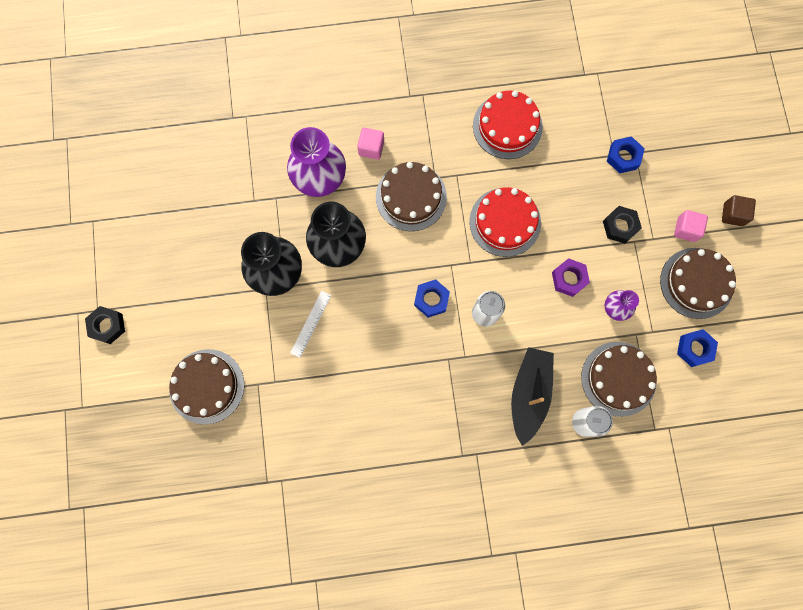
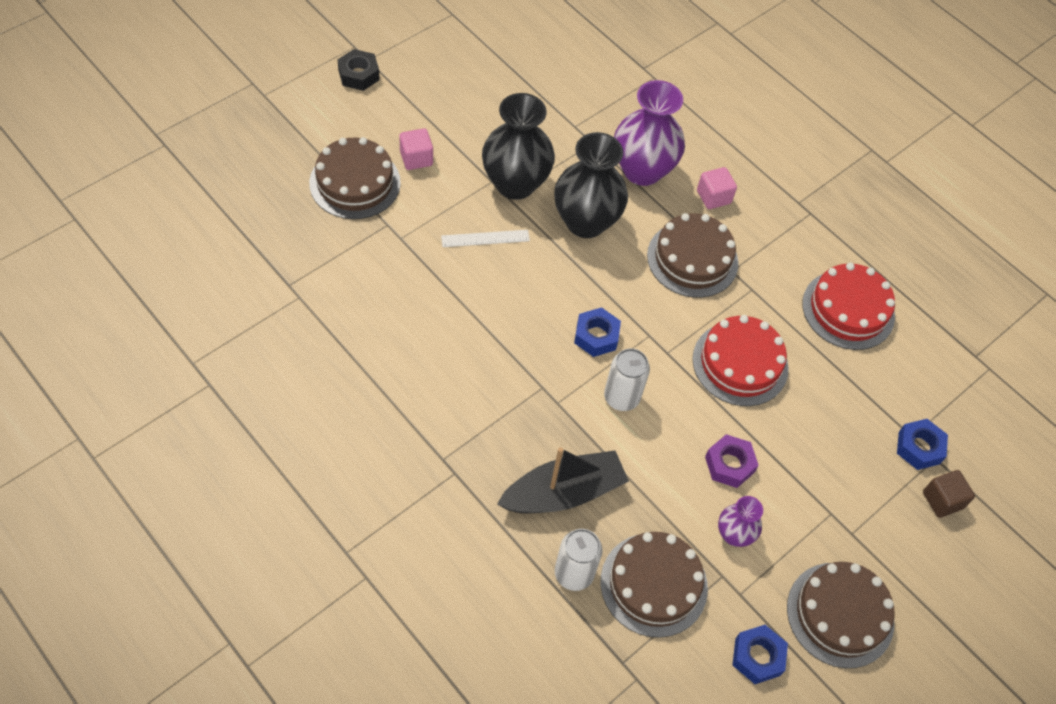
camera: 50 degrees right, 20 degrees down
black nut [603,206,642,244] -> none
pink cube [674,210,708,242] -> pink cube moved to [399,128,433,170]
brown cube [722,195,756,226] -> brown cube moved to [923,470,975,518]

